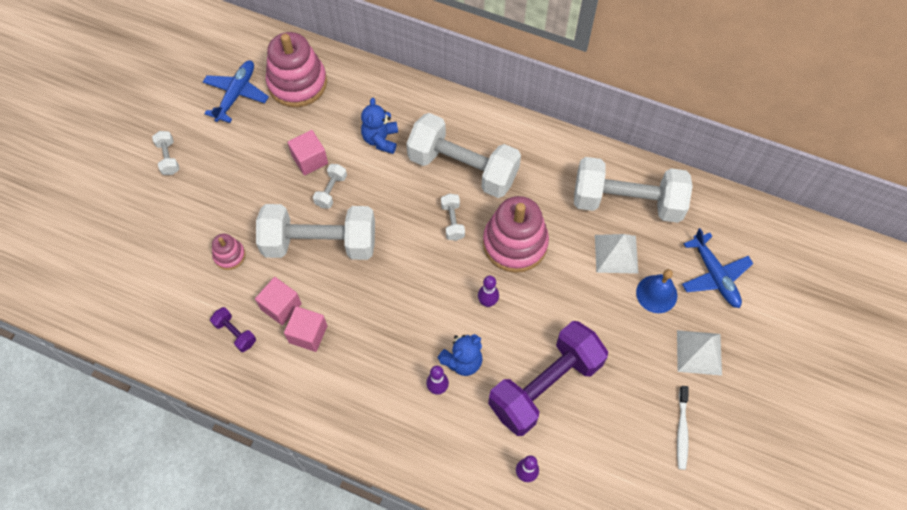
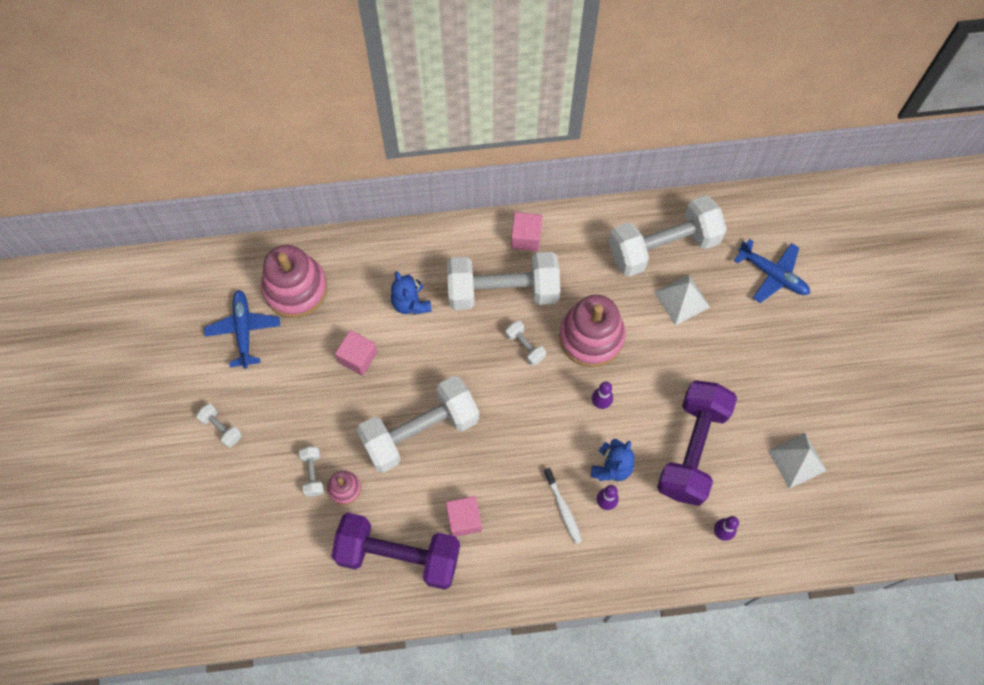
camera: 30 degrees left, 5 degrees up
purple dumbbell [210,307,256,352] -> purple dumbbell [331,513,460,590], size x2.46
pink cube [255,277,302,325] -> pink cube moved to [511,212,543,251]
white dumbbell [313,164,347,209] -> white dumbbell moved to [299,447,324,497]
blue bell [636,269,677,313] -> none
white pyramid [677,330,722,376] -> white pyramid moved to [768,433,827,489]
white toothbrush [677,386,689,470] -> white toothbrush moved to [544,468,582,544]

